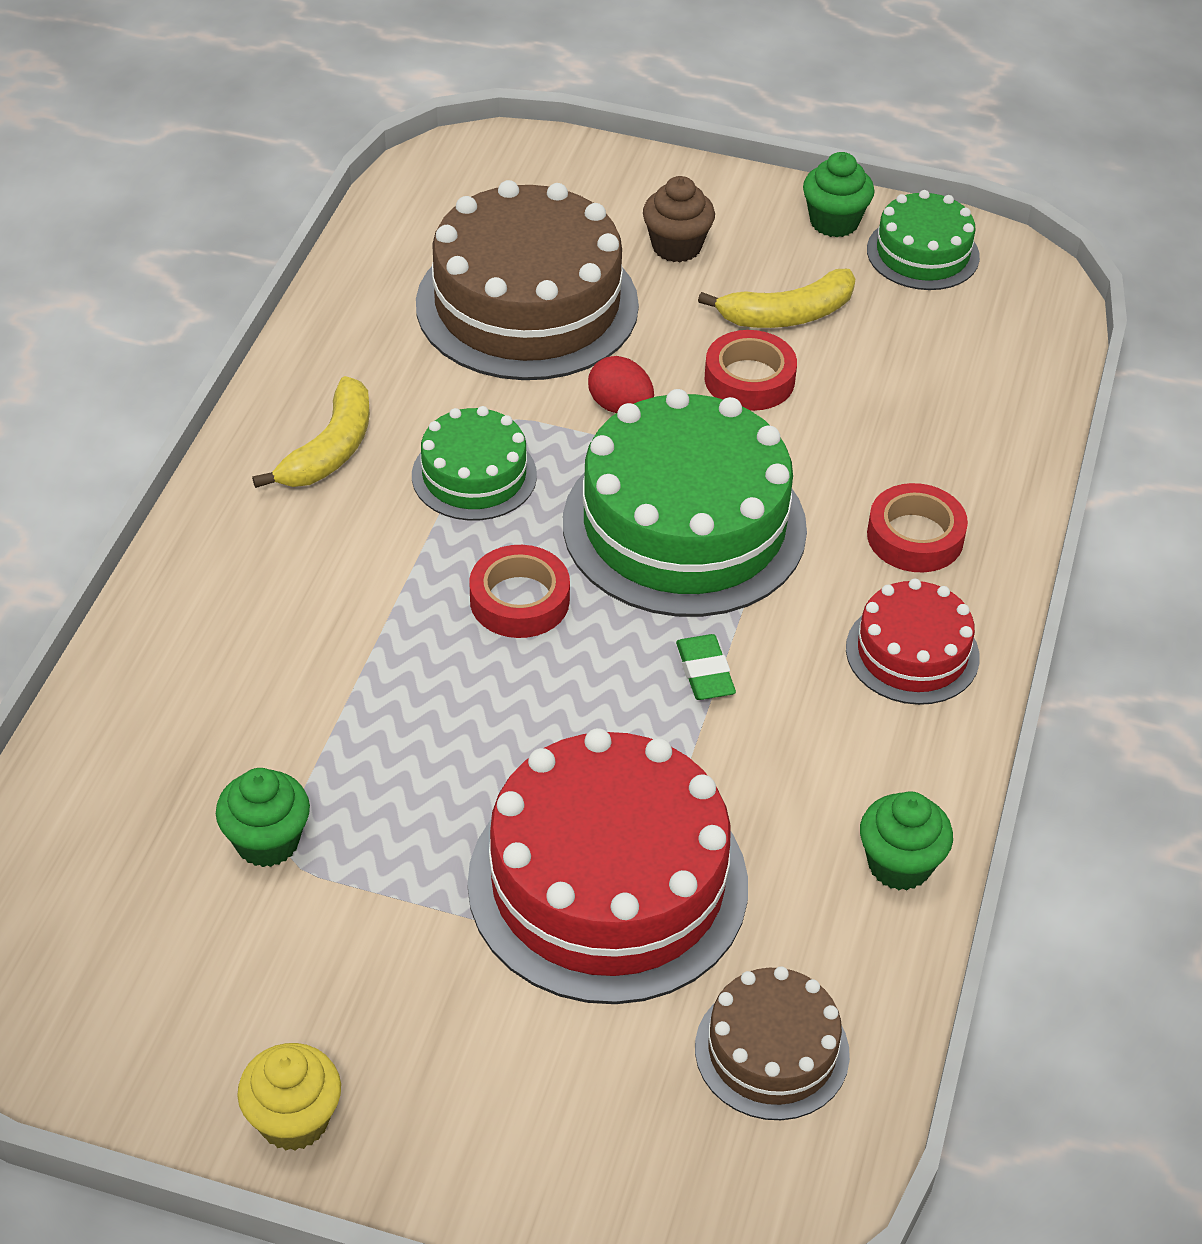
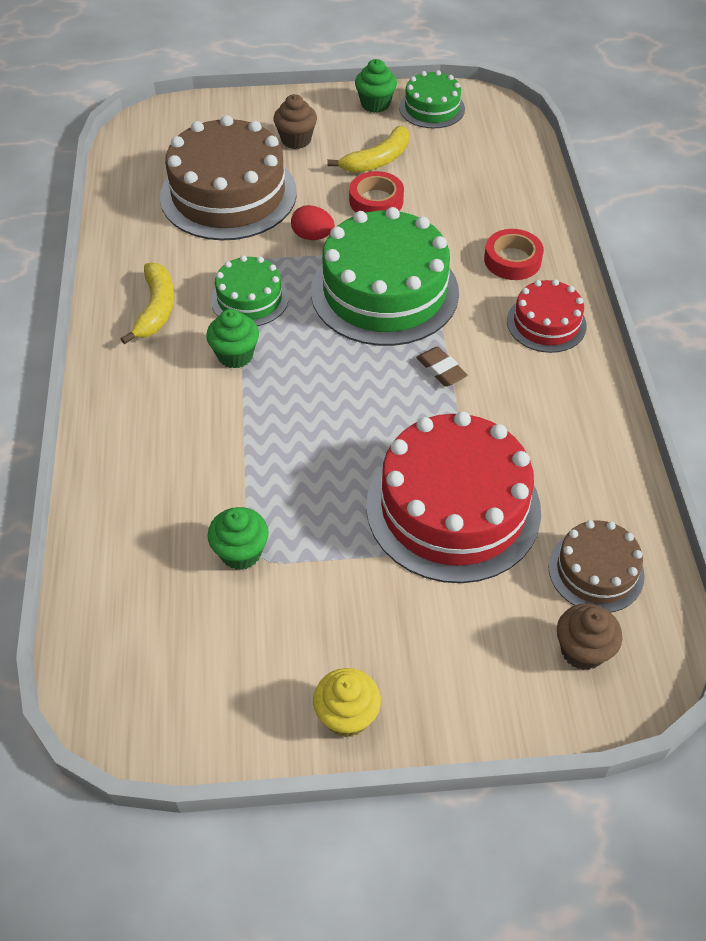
camera: 20 degrees left, 5 degrees up
red tape [469,545,570,638] -> none
green eraser [676,634,736,700] -> brown eraser [416,346,468,386]
green cupcake [860,791,953,890] -> green cupcake moved to [206,309,259,369]
none -> brown cupcake [557,603,622,670]

